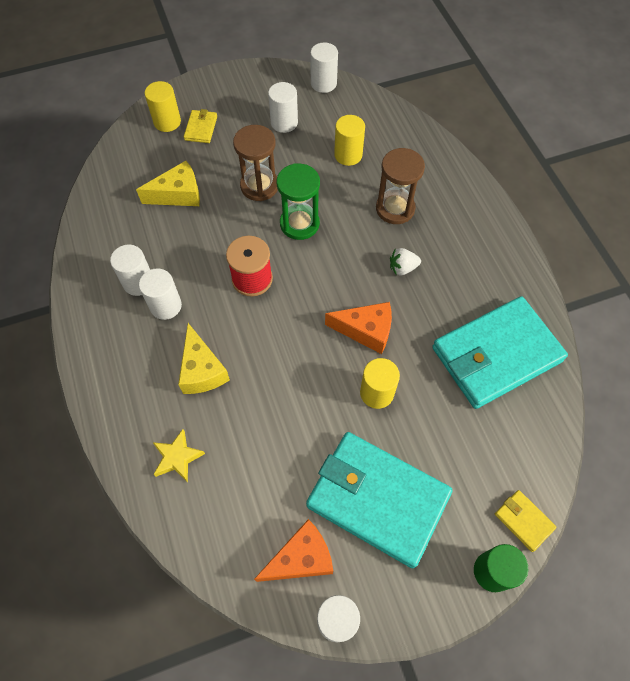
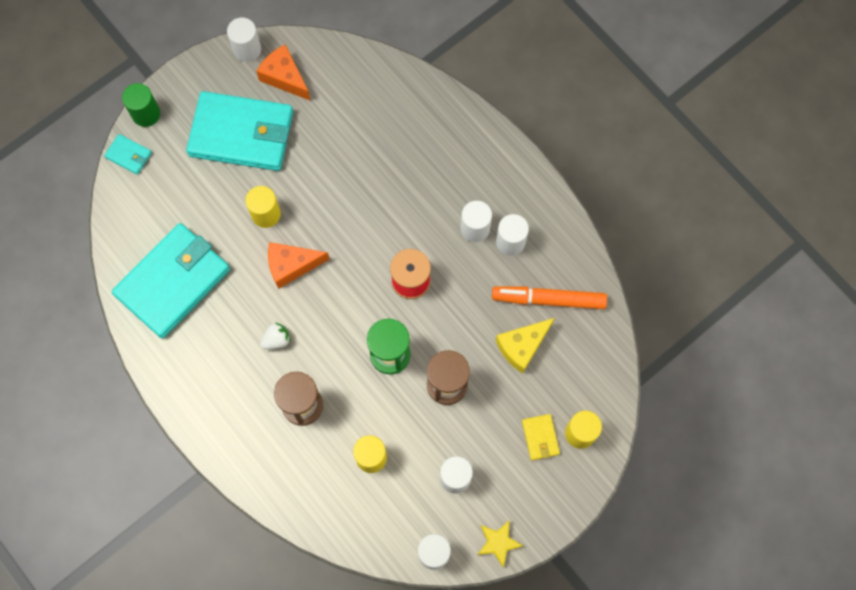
camera: 160 degrees right, 10 degrees up
yellow star [153,429,205,482] -> yellow star moved to [477,521,523,568]
yellow cheese [178,323,230,394] -> none
orange cheese [254,519,333,582] -> orange cheese turned 90 degrees clockwise [256,44,311,101]
yellow wallet [495,490,556,552] -> turquoise wallet [104,134,152,175]
none -> orange marker [492,286,607,309]

